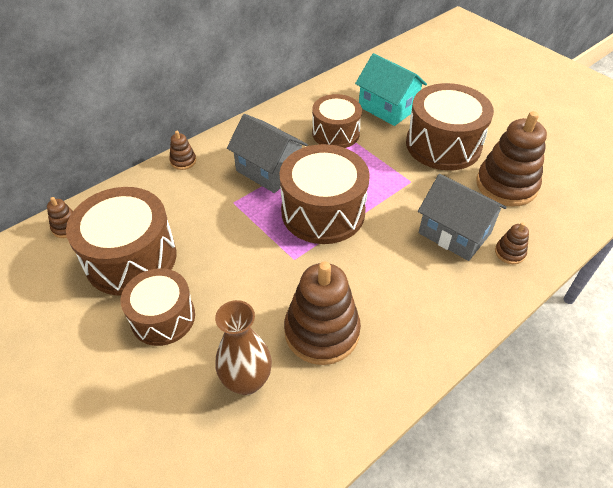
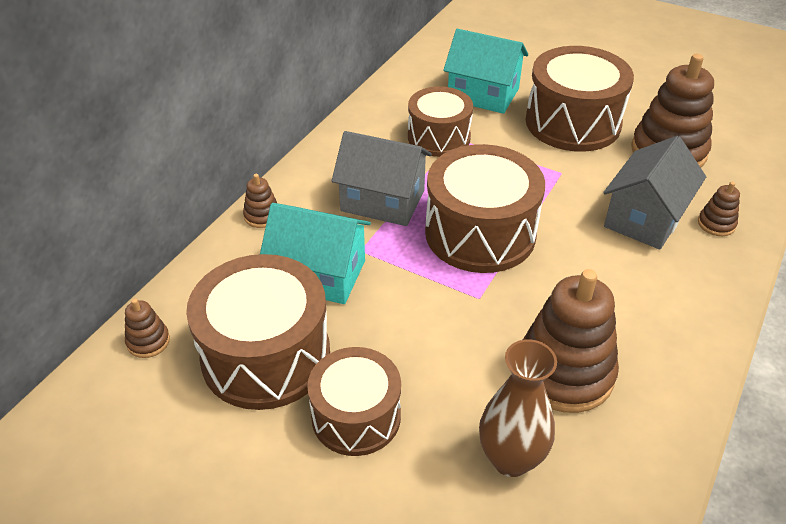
camera: 20 degrees left, 5 degrees down
grey house [418,174,507,261] -> grey house turned 75 degrees counterclockwise [603,136,706,250]
none -> turquoise house [260,203,371,304]

